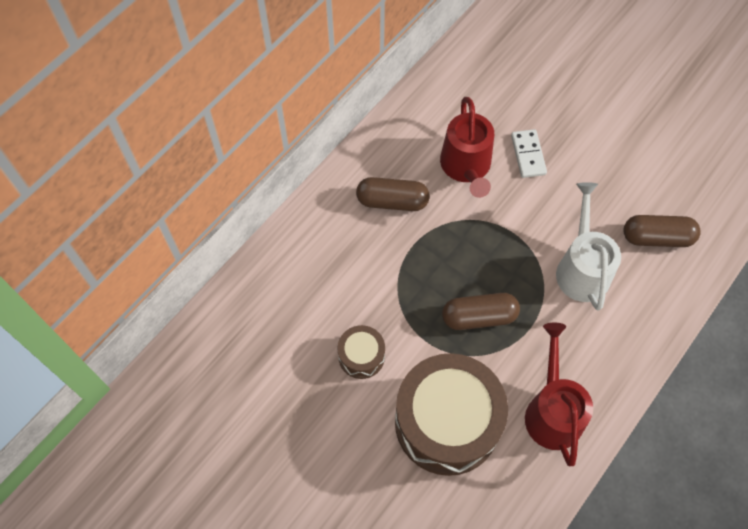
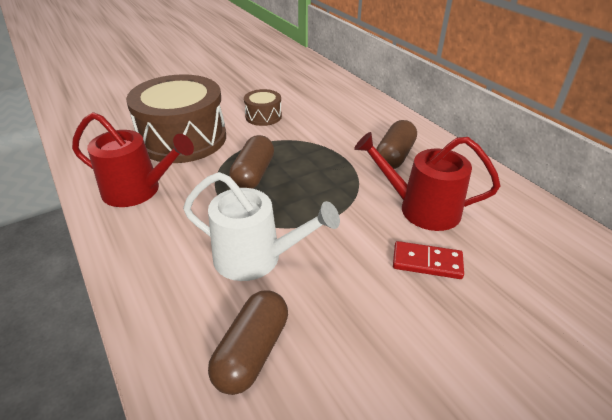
camera: 110 degrees right, 25 degrees down
white domino [511,129,547,178] -> red domino [393,241,464,279]

